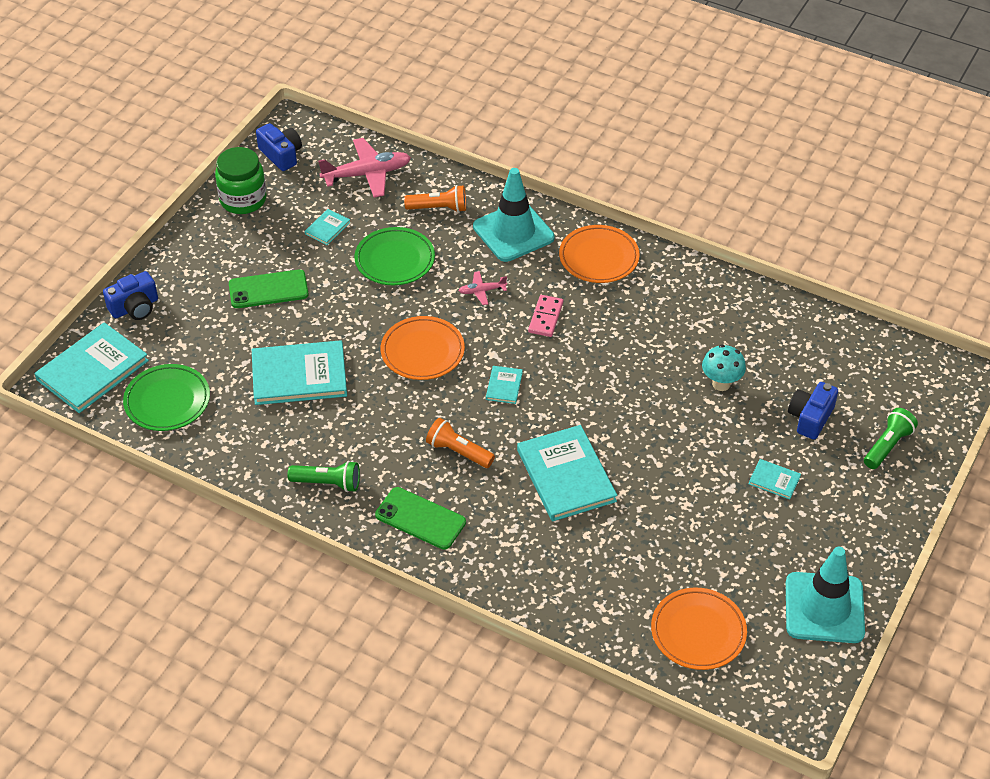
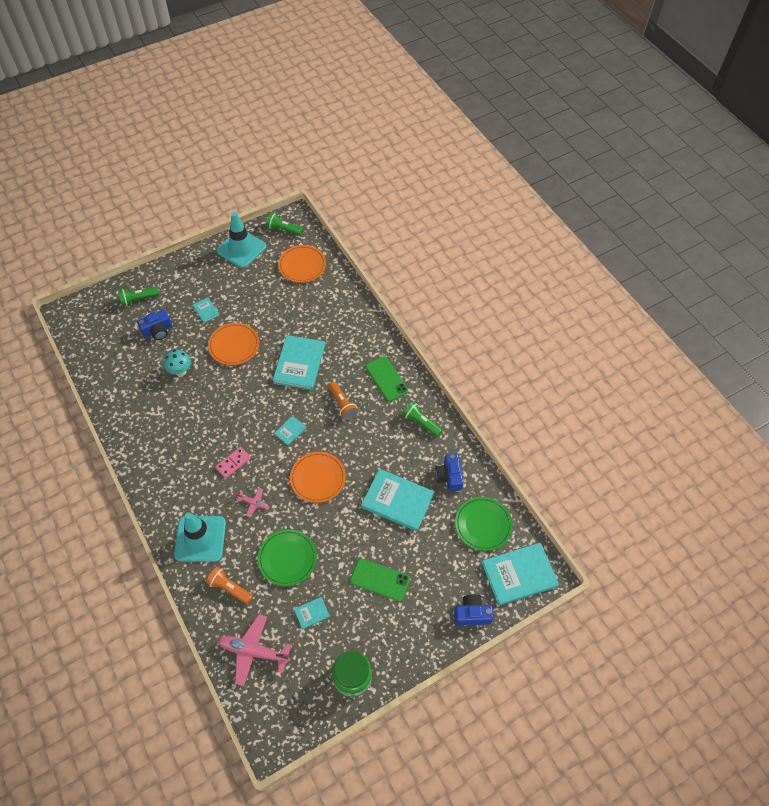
camera: 150 degrees left, 10 degrees up
blue camera [256,123,302,171] -> blue camera moved to [435,453,464,492]
orange plate [559,225,640,283] -> orange plate moved to [208,323,259,365]
none -> green flashlight [266,213,303,236]

